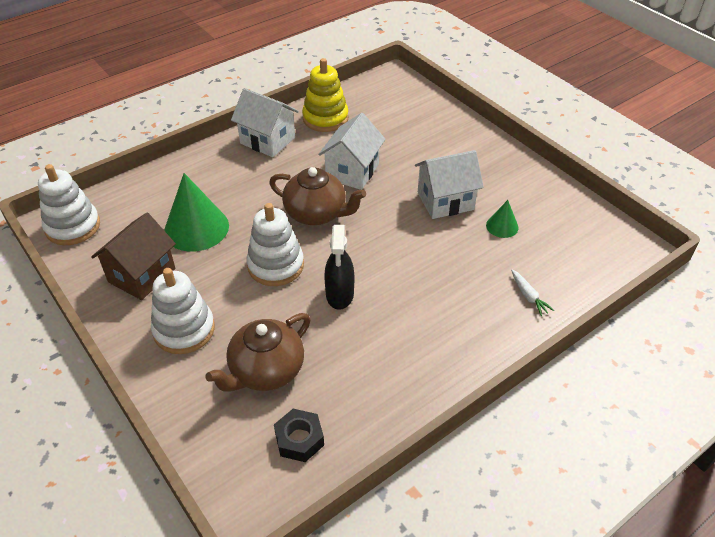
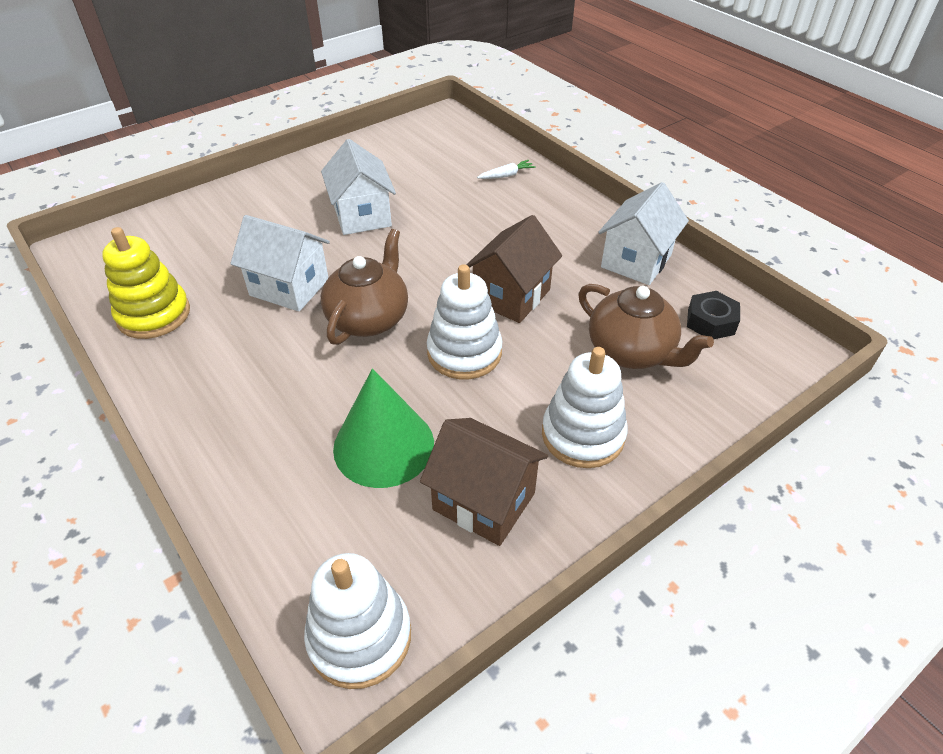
camera: 90 degrees left, 0 degrees up
white house [231,88,299,157] -> white house moved to [598,182,689,285]
black spray bottle [324,225,354,310] -> brown house [466,215,562,323]
green cone [486,200,519,238] -> none

